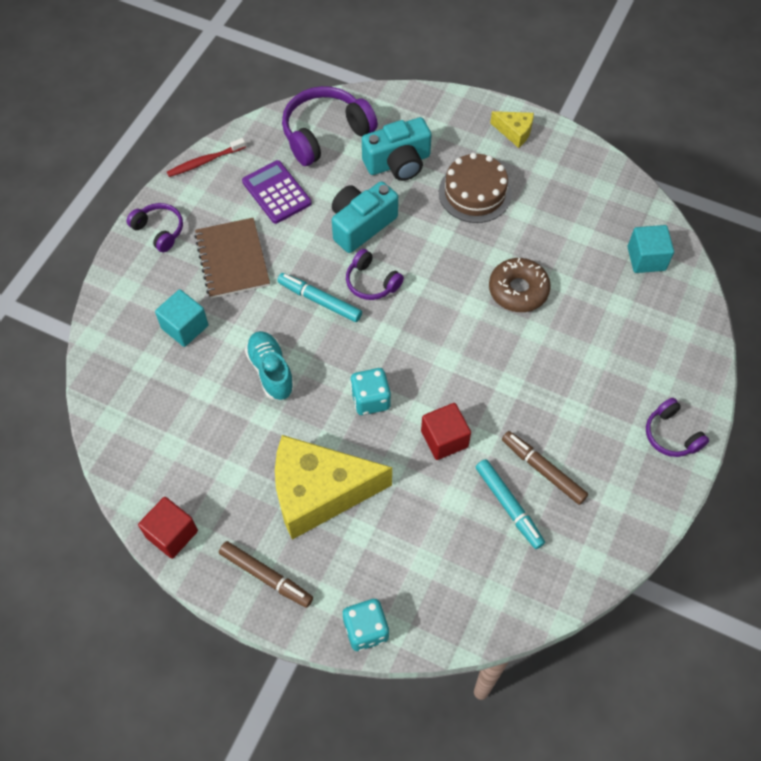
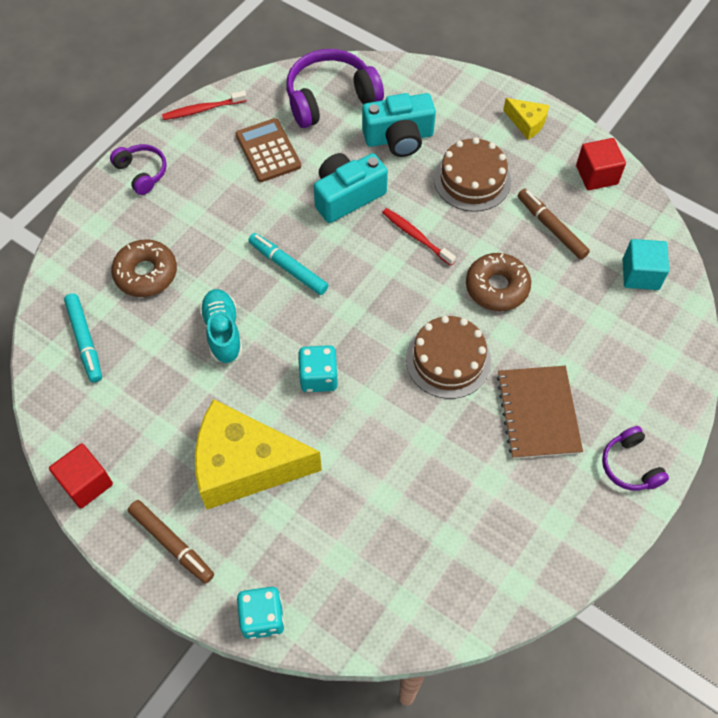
camera: 10 degrees right, 0 degrees up
turquoise cube [155,289,208,347] -> brown donut [111,239,177,297]
brown notebook [194,218,270,299] -> brown notebook moved to [496,366,583,459]
purple calculator [242,160,312,224] -> brown calculator [235,118,301,182]
purple headphones [346,249,404,300] -> none
red cube [421,403,471,460] -> red cube moved to [576,138,626,190]
turquoise marker [476,459,545,549] -> turquoise marker moved to [64,293,102,383]
brown marker [502,431,588,505] -> brown marker moved to [518,189,590,260]
none -> red toothbrush [382,208,456,266]
none -> brown cake [406,316,491,399]

